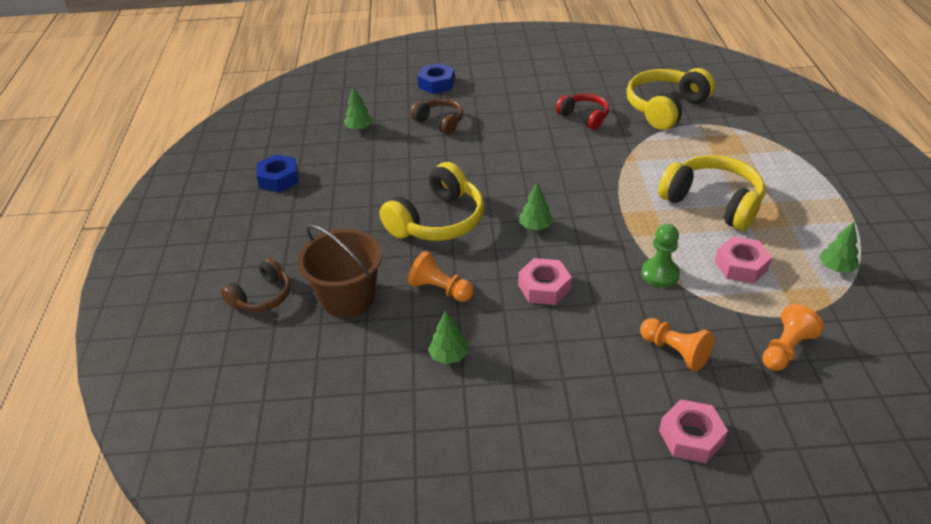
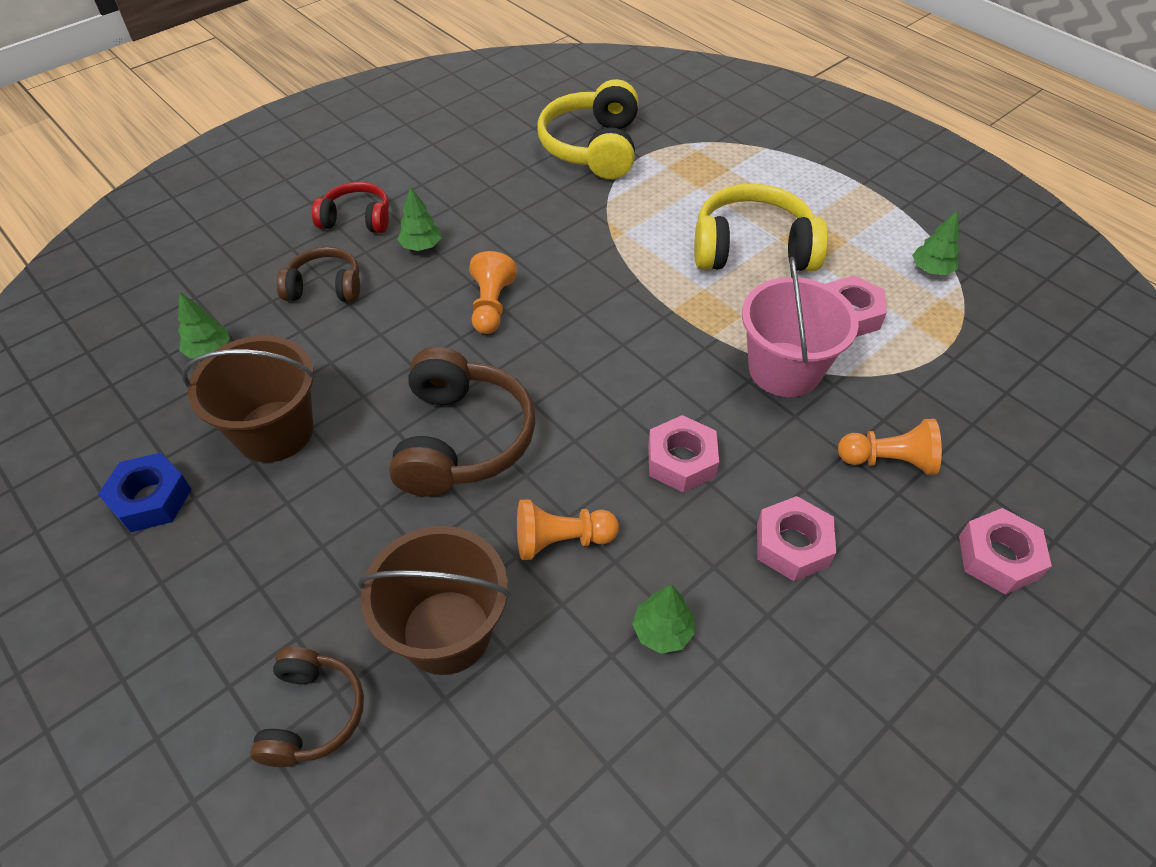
camera: 40 degrees left, 10 degrees up
yellow headphones [379,162,484,241] -> brown headphones [389,347,536,497]
blue nut [418,63,455,94] -> none
green tree [519,182,553,230] -> green tree moved to [397,186,442,251]
red headphones [556,94,609,130] -> red headphones moved to [312,182,389,233]
green pawn [641,224,680,287] -> pink bucket [742,257,859,397]
orange pawn [762,304,824,371] -> orange pawn moved to [469,251,517,334]
none -> brown bucket [182,336,316,462]
none -> pink nut [757,496,836,581]

